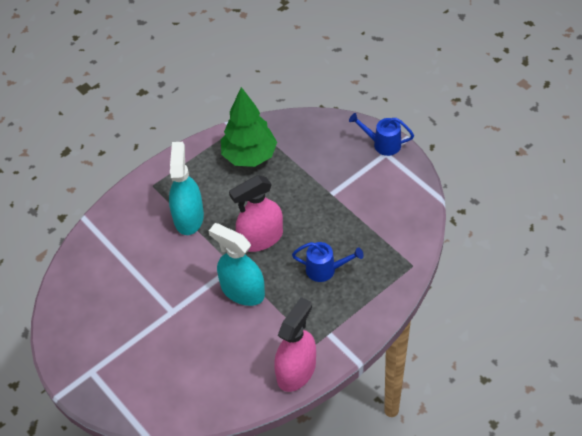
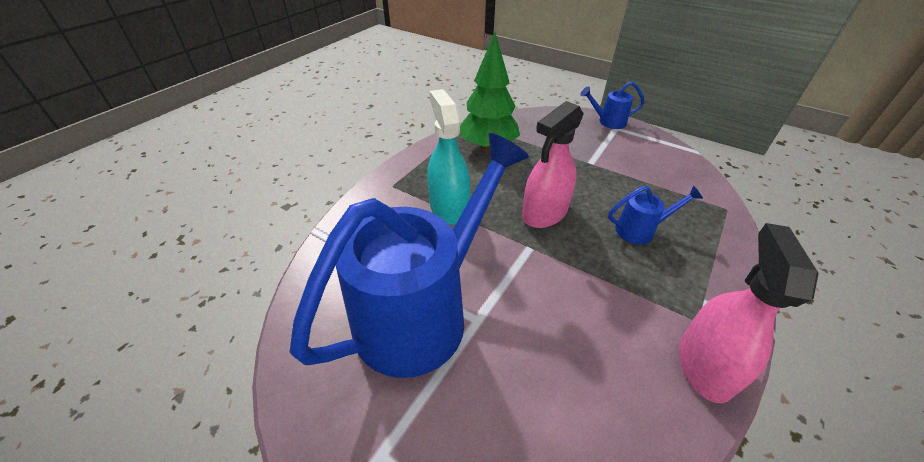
camera: 20 degrees left, 10 degrees down
turquoise spray bottle [209,223,265,306] -> none
none -> blue watering can [290,133,529,378]

